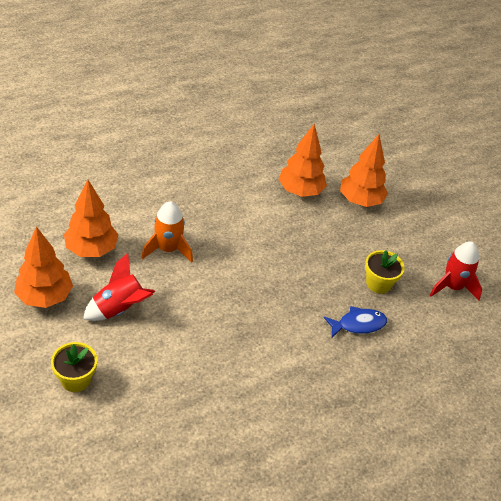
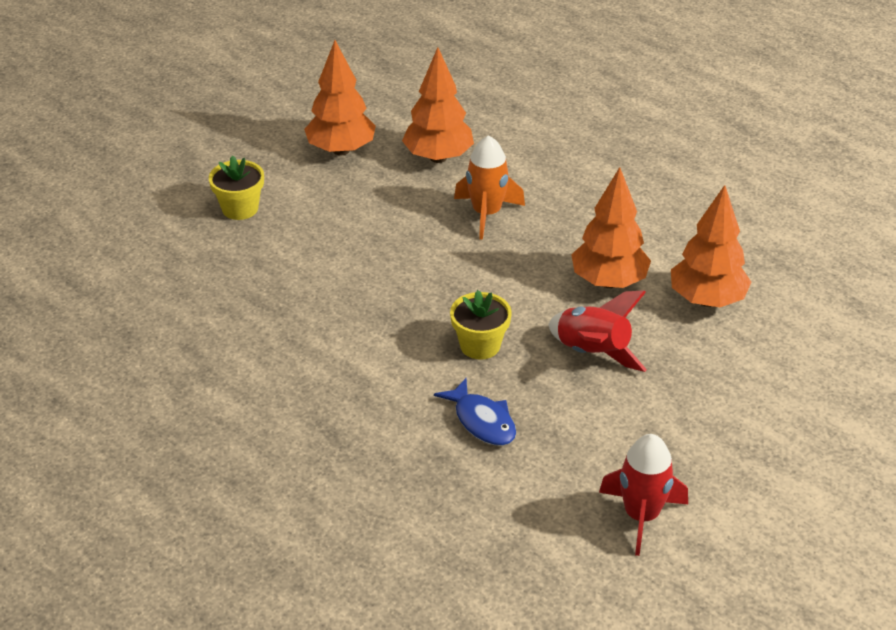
camera: 75 degrees right, 5 degrees down
red rocket [83,253,155,321] -> red rocket moved to [548,290,647,372]
orange tree [340,135,388,207] -> orange tree moved to [571,167,651,288]
yellow flower pot [365,250,405,294] -> yellow flower pot moved to [450,290,512,360]

